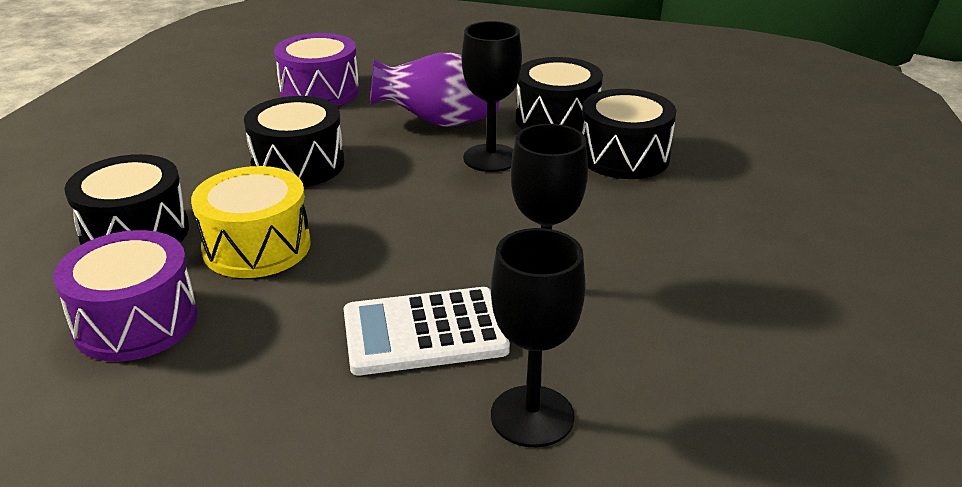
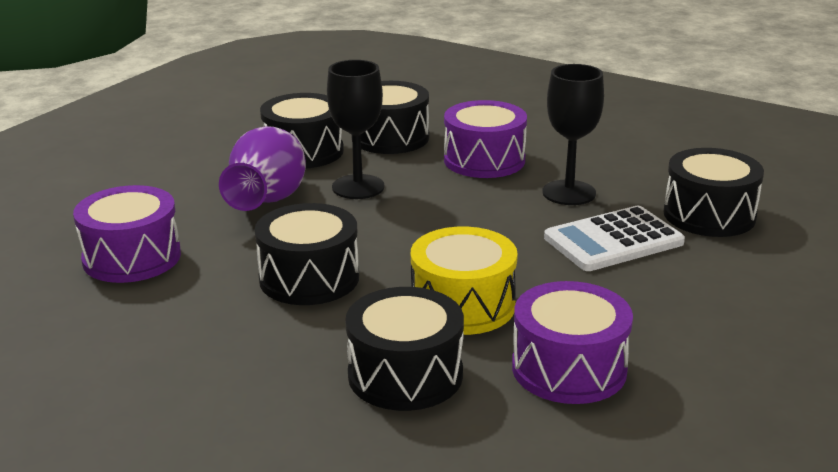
camera: 75 degrees left, 5 degrees down
white calculator [344,287,510,375] -> white calculator turned 60 degrees clockwise [544,206,685,271]
black goblet [491,228,586,447] -> black drum [663,148,764,237]
none -> purple drum [444,100,527,178]

